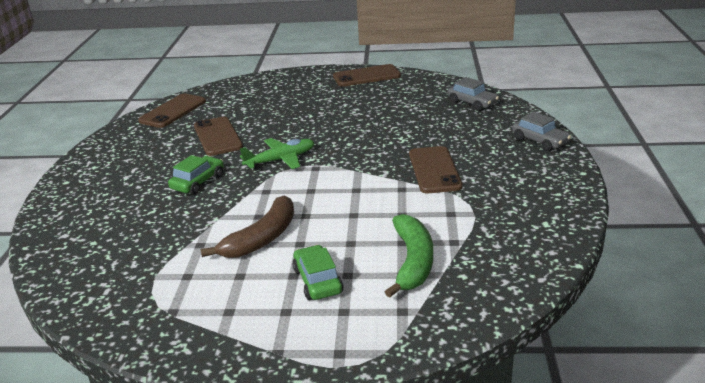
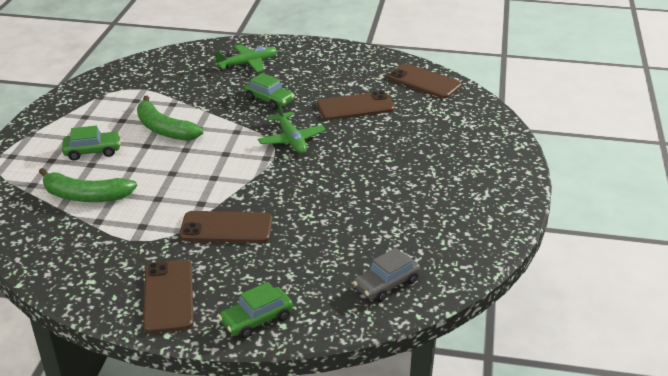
camera: 95 degrees right, 5 degrees up
brown banana [201,195,294,258] -> green banana [137,96,203,141]
brown phone [333,64,401,87] -> brown phone moved to [143,260,193,333]
grey car [512,112,571,151] -> green car [218,282,293,339]
none -> green plane [214,44,277,72]

